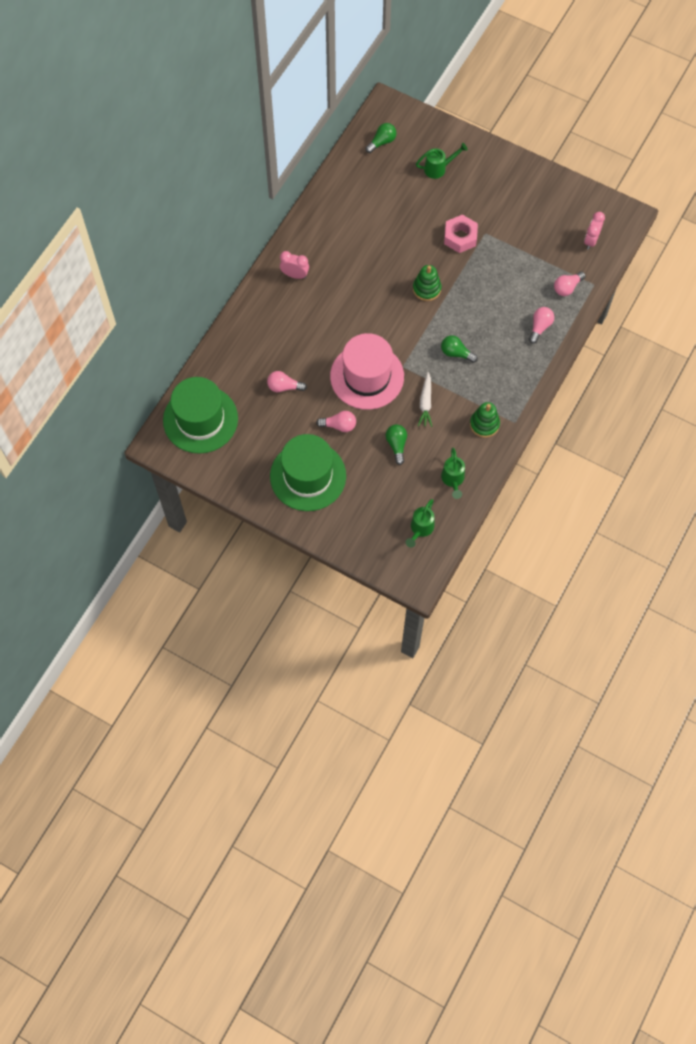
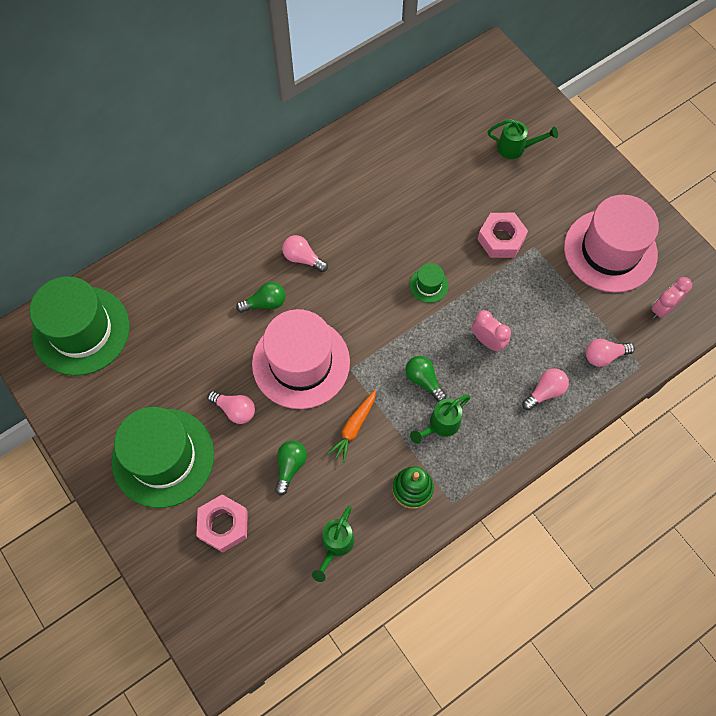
camera: 25 degrees right, 0 degrees up
pink light bulb [267,371,307,392] -> pink light bulb moved to [282,235,328,272]
pink clock [280,251,309,279] -> pink clock moved to [472,310,511,352]
green light bulb [365,123,396,153] -> green light bulb moved to [236,282,285,313]
green watering can [406,499,434,548] -> green watering can moved to [410,395,471,444]
green stacking toy [413,265,441,301] -> green hat [409,263,449,303]
white carrot [418,372,432,427] -> orange carrot [327,390,376,463]
none -> pink nut [196,495,248,553]
none -> pink hat [564,195,659,293]

